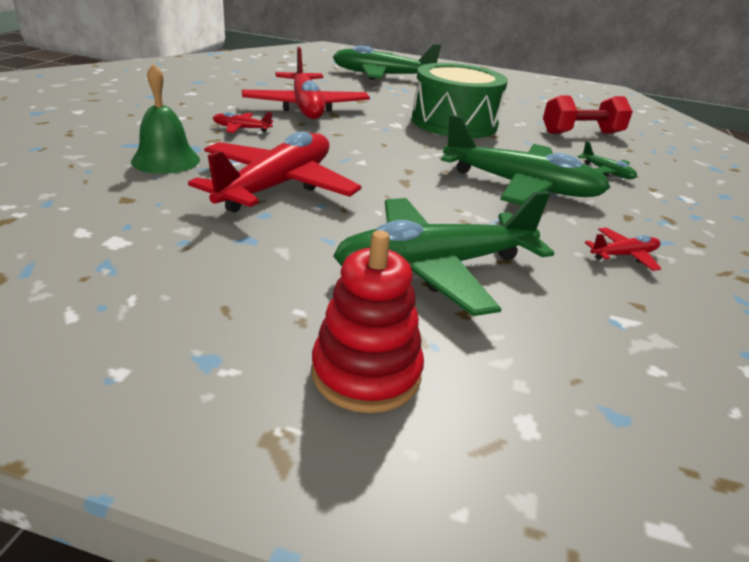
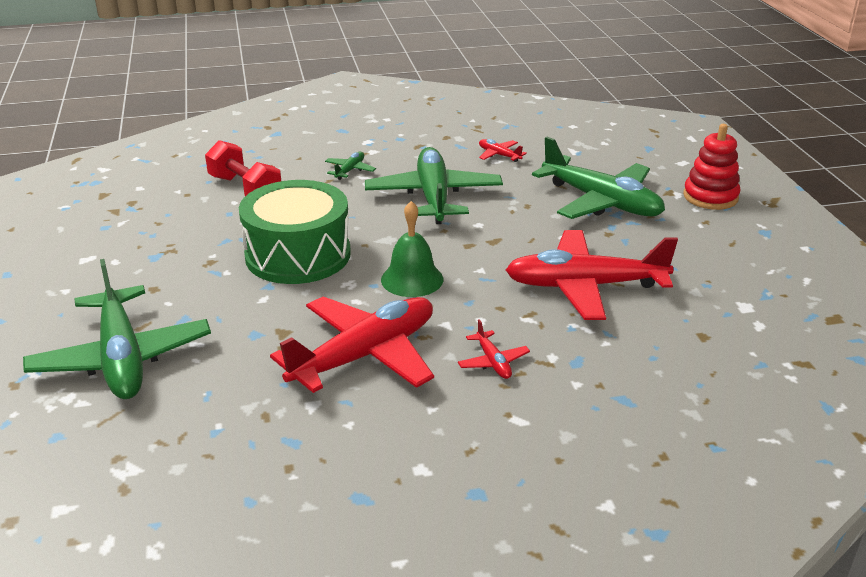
camera: 115 degrees left, 0 degrees up
green bell [131,63,200,174] -> green bell moved to [381,201,443,297]

